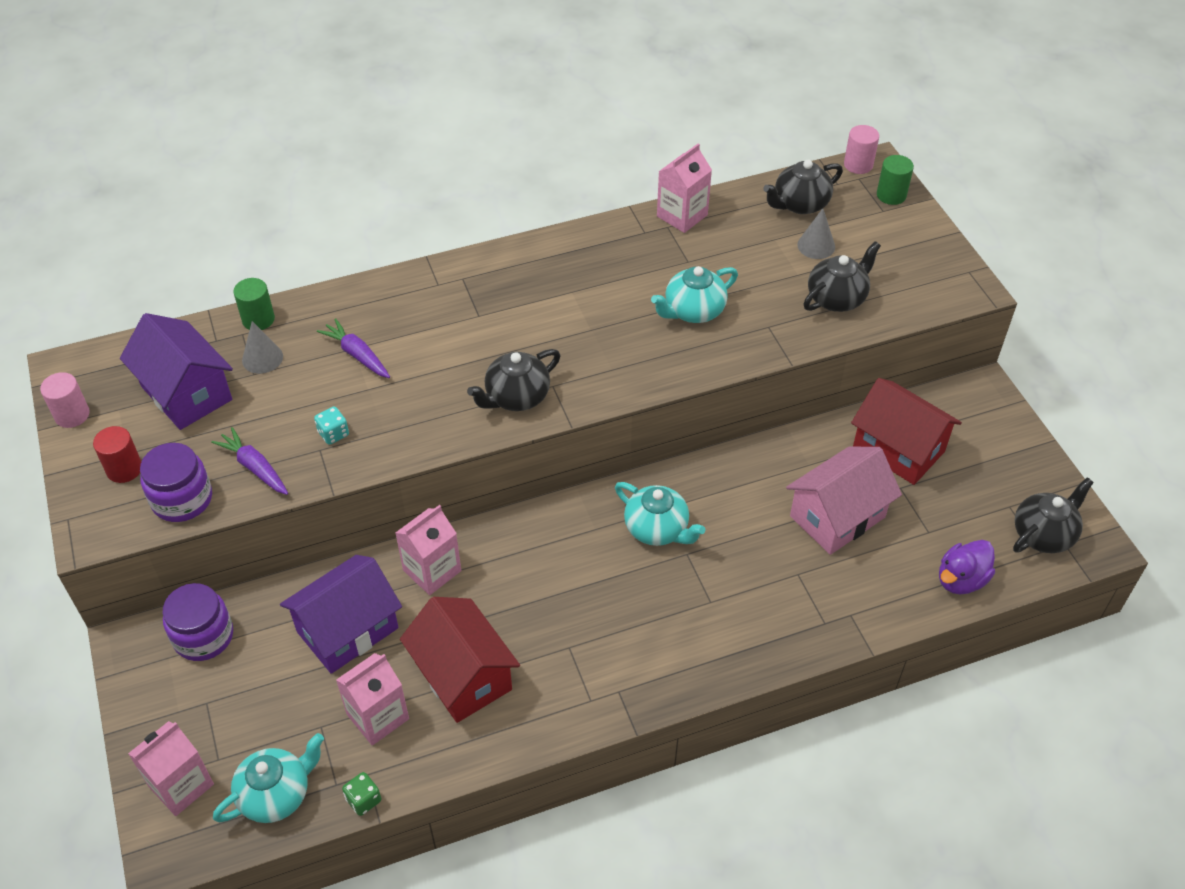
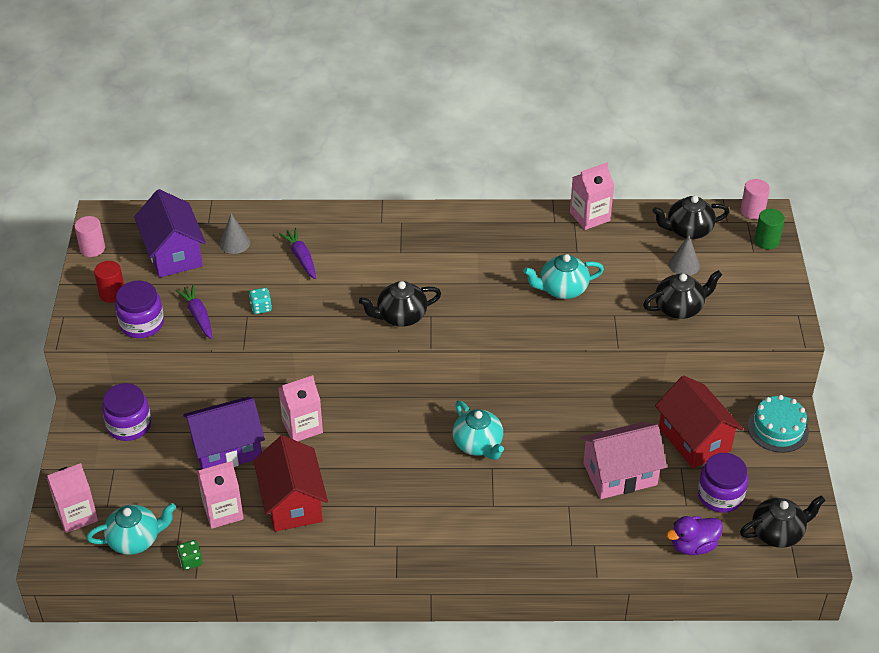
camera: 20 degrees right, 5 degrees down
green cylinder [233,278,275,330] -> none
none -> purple jar [698,453,748,513]
none -> turquoise cake [748,395,809,453]

